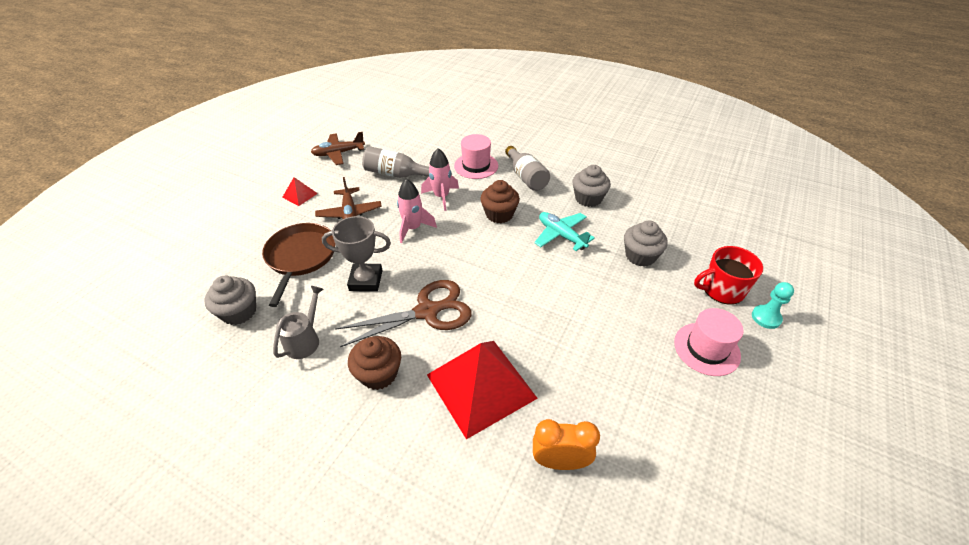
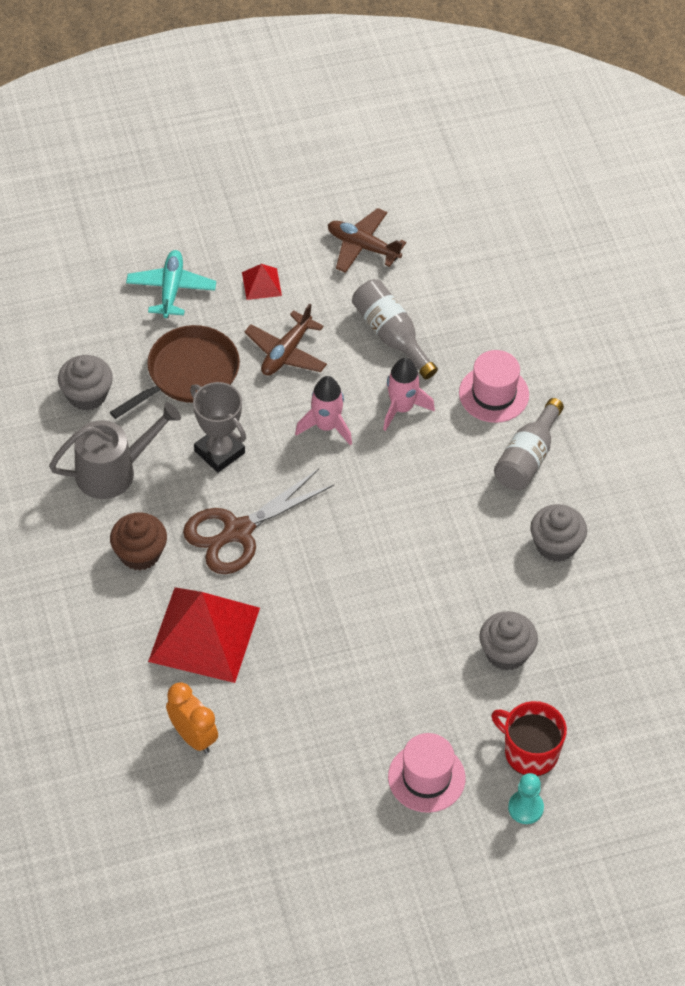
camera: 45 degrees right, 10 degrees up
grey watering can [273,286,324,359] -> grey watering can [49,402,181,499], size x1.51
brown scissors [335,280,472,347] -> brown scissors turned 120 degrees clockwise [183,469,334,574]
brown cupcake [480,180,520,223] -> none
turquoise plane [534,212,595,251] -> turquoise plane moved to [126,250,216,318]

